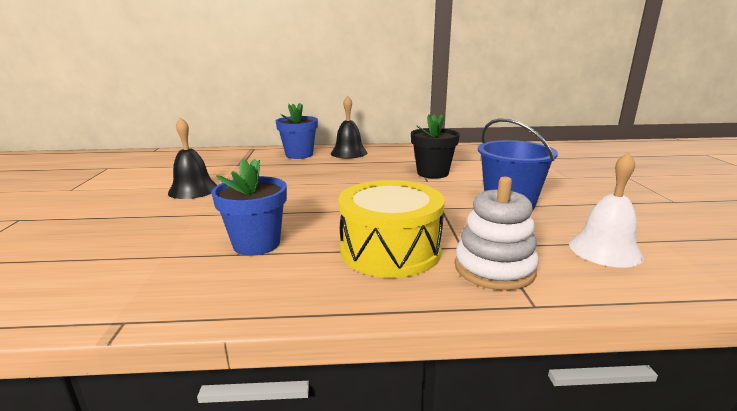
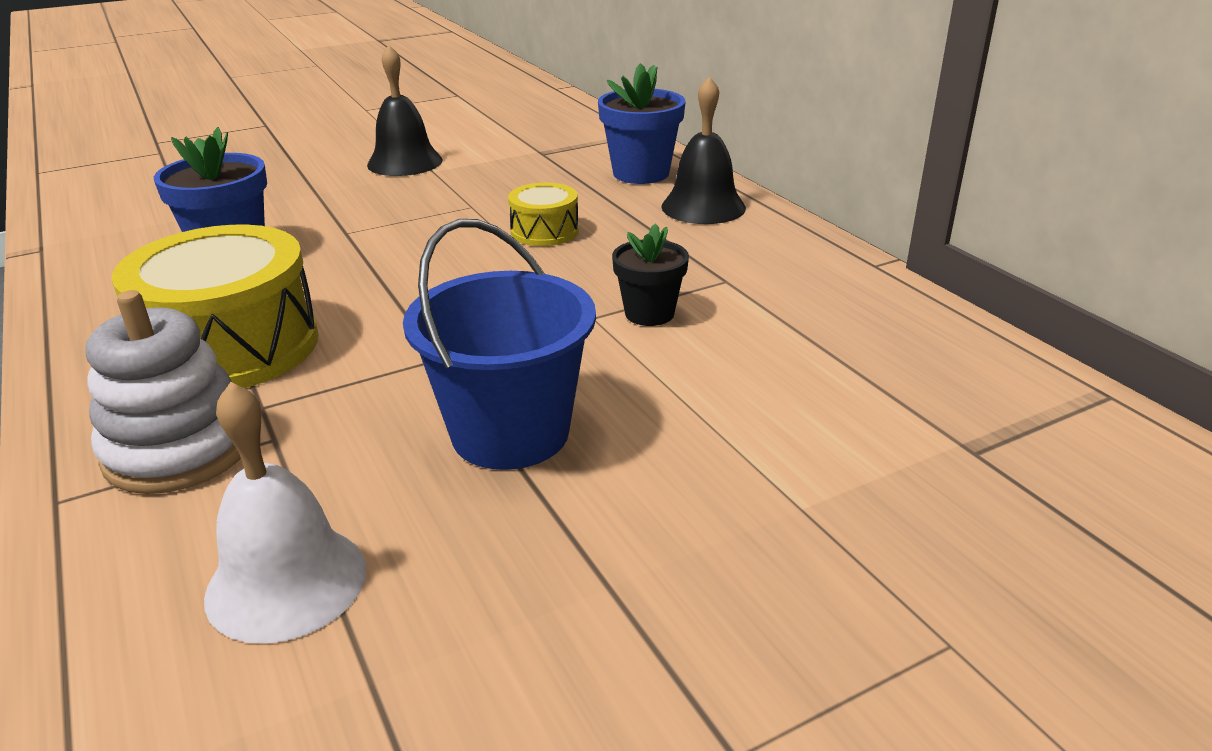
camera: 65 degrees right, 10 degrees up
black flower pot [411,114,460,179] -> black flower pot [612,223,689,326], size x0.65
none -> yellow drum [508,183,579,246]

